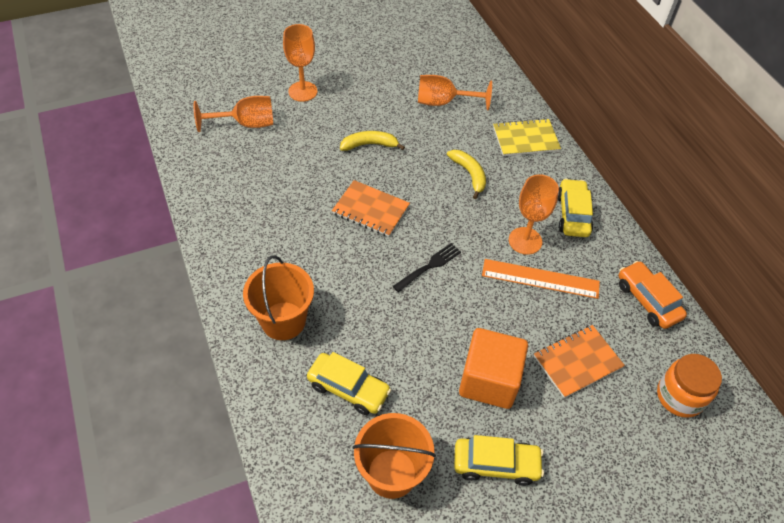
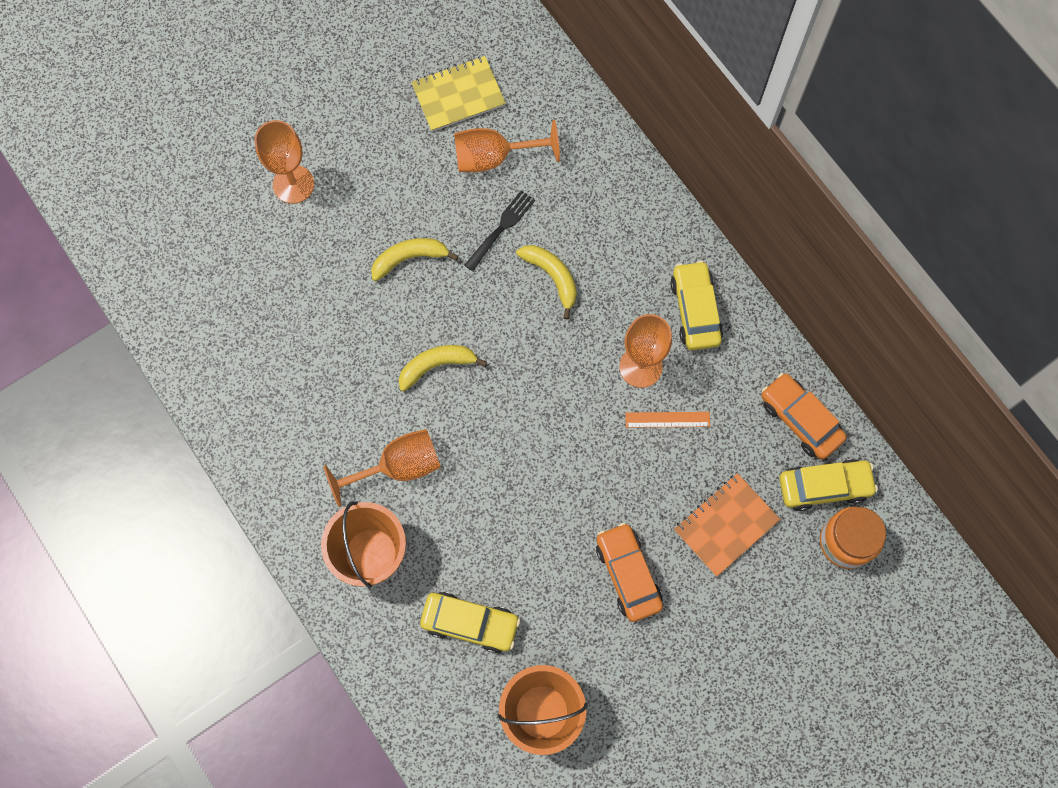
camera: 10 degrees left, 20 degrees up
orange goblet [194,96,273,132] -> orange goblet moved to [324,429,441,507]
orange notebook [332,180,410,237] -> yellow banana [399,345,487,392]
black fork [393,243,461,292] -> black fork moved to [465,190,535,271]
yellow car [454,435,544,486] -> yellow car moved to [779,459,878,511]
orange cube [459,328,528,409] -> orange car [596,522,663,622]
orange ruler [482,259,600,299] -> orange ruler [625,412,710,428], size x0.58
yellow notebook [493,118,561,156] -> yellow notebook moved to [411,56,506,132]

